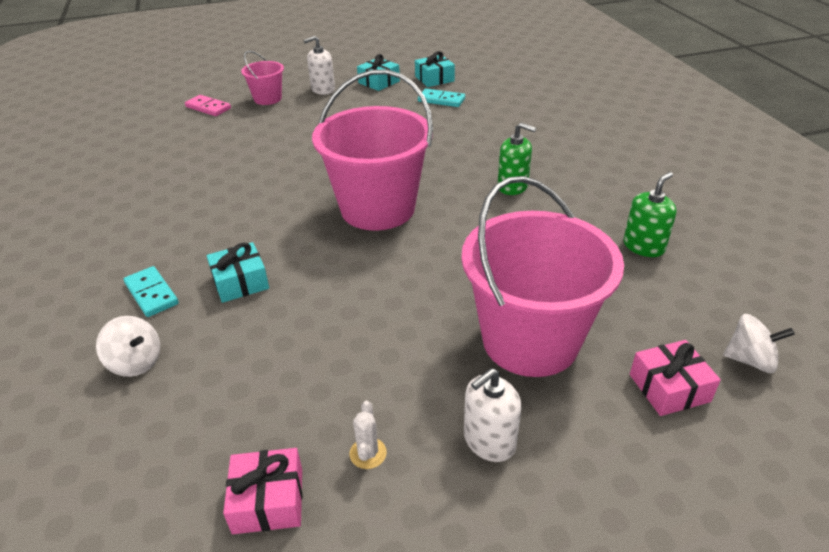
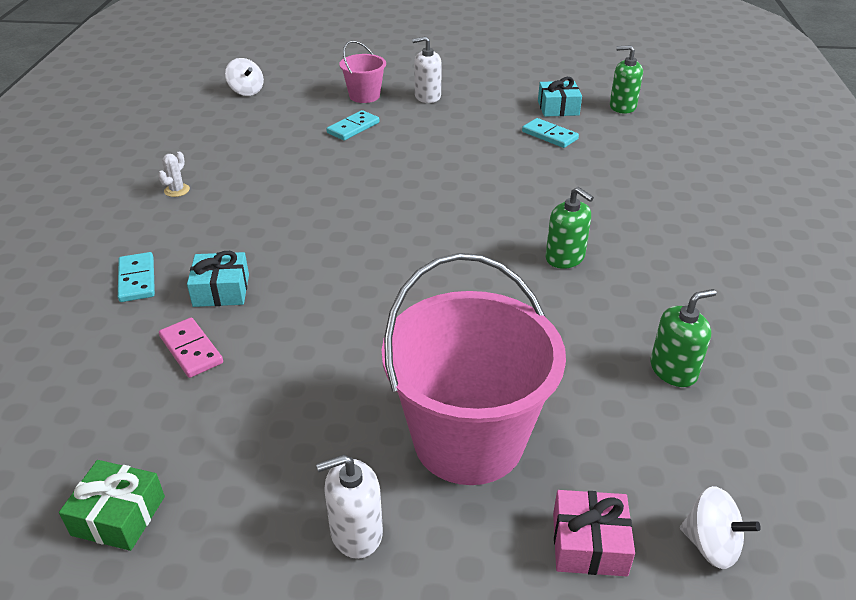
camera: 20 degrees right, 0 degrees up
white spinning top [96,316,160,377] -> white spinning top moved to [225,58,264,96]
pink domino [185,95,231,116] -> pink domino moved to [159,317,223,378]
pink gift [223,448,302,534] -> green gift [59,460,165,551]
pink bucket [312,69,433,231] -> none
white cactus [350,401,387,469] -> white cactus moved to [158,151,190,197]
turquoise gift [357,54,400,91] -> none
none -> turquoise domino [326,110,379,140]
none -> green soap dispenser [610,45,643,114]

